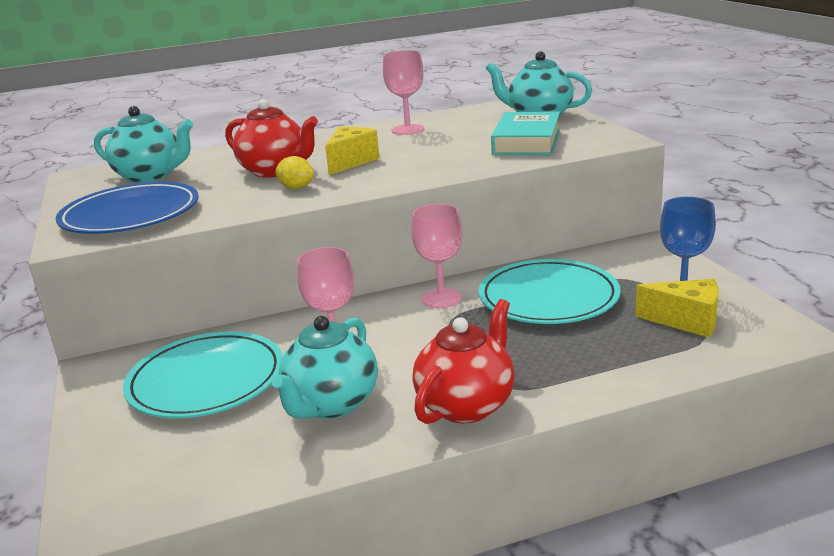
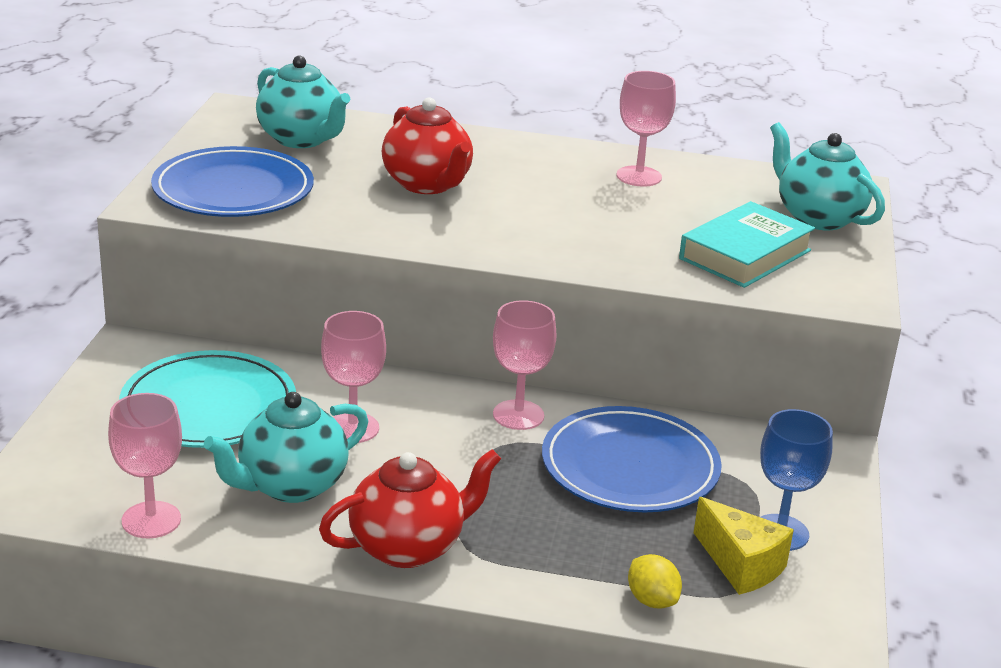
camera: 25 degrees right, 5 degrees up
yellow lemon [275,156,314,189] -> yellow lemon moved to [628,554,682,608]
yellow cheese [325,127,380,175] -> none
turquoise plate [479,259,621,324] -> blue plate [542,406,722,512]
none -> pink goblet [108,393,182,538]

